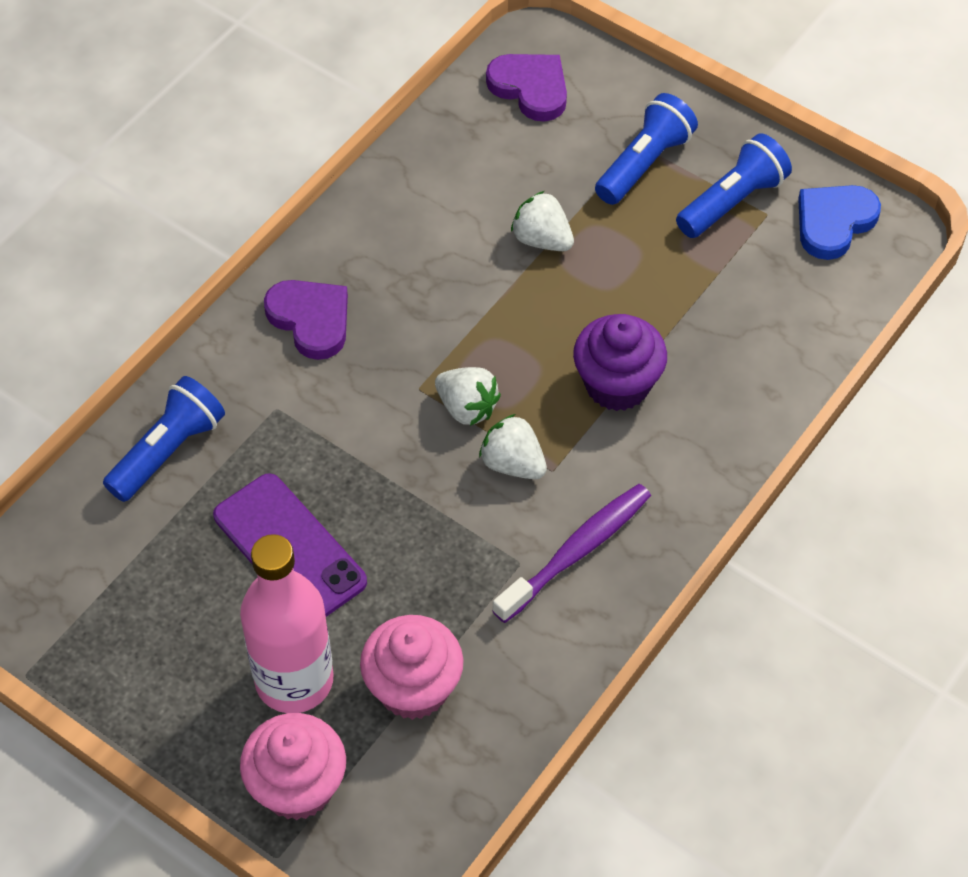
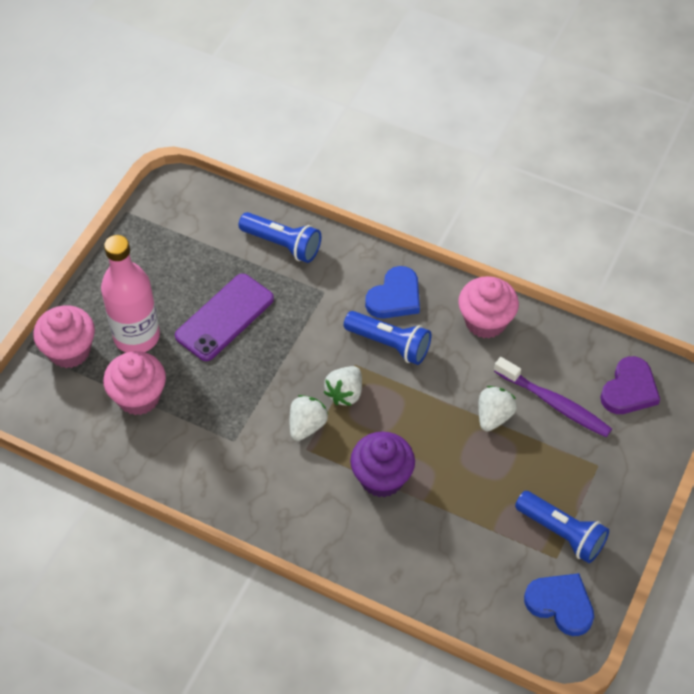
camera: 80 degrees right, 0 degrees up
purple heart [264,280,348,360] -> blue heart [365,266,420,319]
purple toothbrush [492,484,651,623] -> purple toothbrush moved to [494,357,612,437]
blue flashlight [595,93,698,205] -> blue flashlight moved to [344,311,431,365]
none -> pink cupcake [458,276,519,338]

